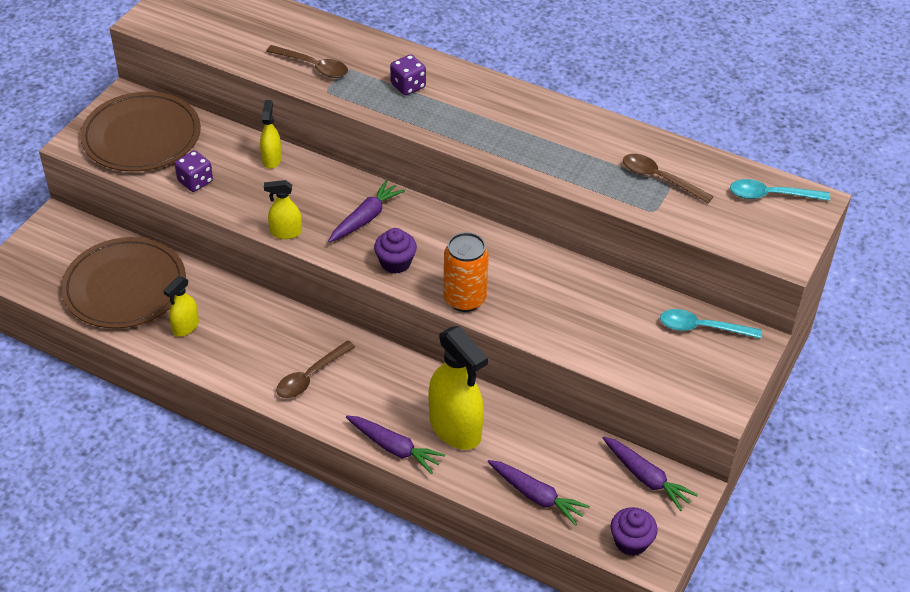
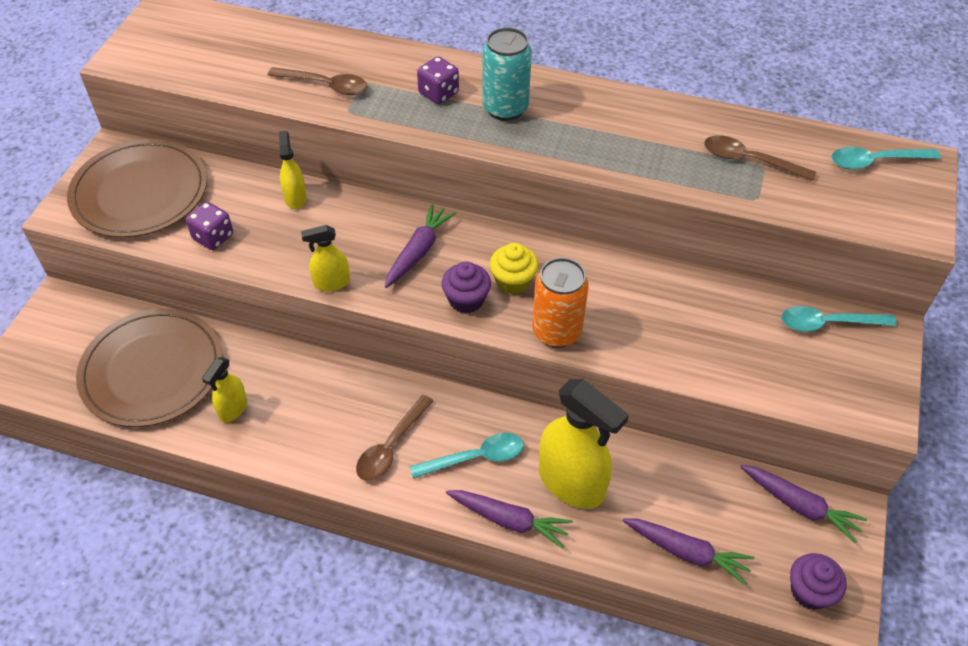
camera: 10 degrees left, 5 degrees up
none -> turquoise spoon [410,433,524,479]
none -> turquoise can [482,27,532,121]
none -> yellow cupcake [490,243,538,294]

